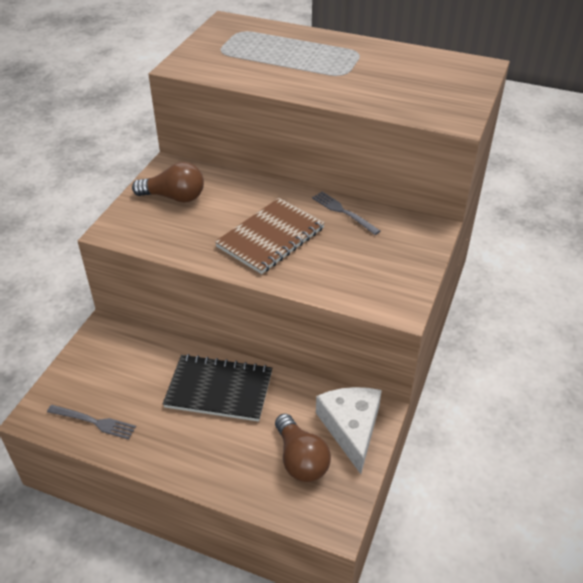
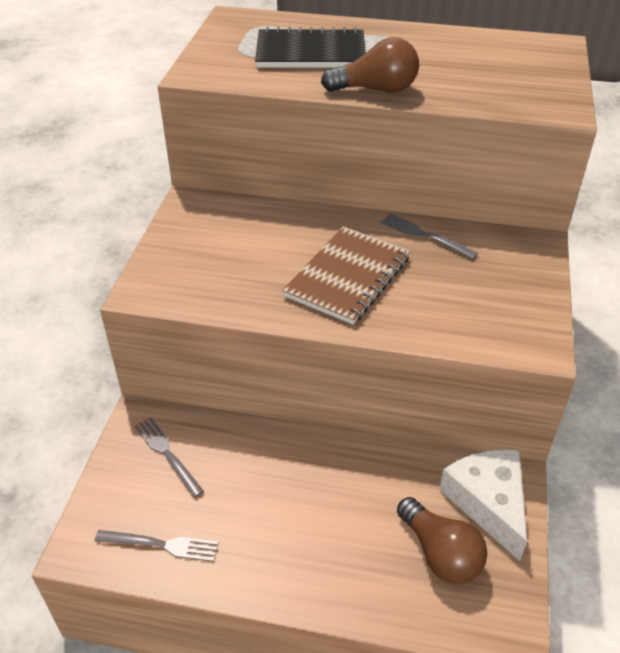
camera: 10 degrees left, 0 degrees up
brown light bulb [132,162,204,203] -> brown light bulb moved to [321,37,419,93]
black notebook [163,354,272,422] -> black notebook moved to [255,27,366,68]
none -> grey fork [135,418,204,498]

